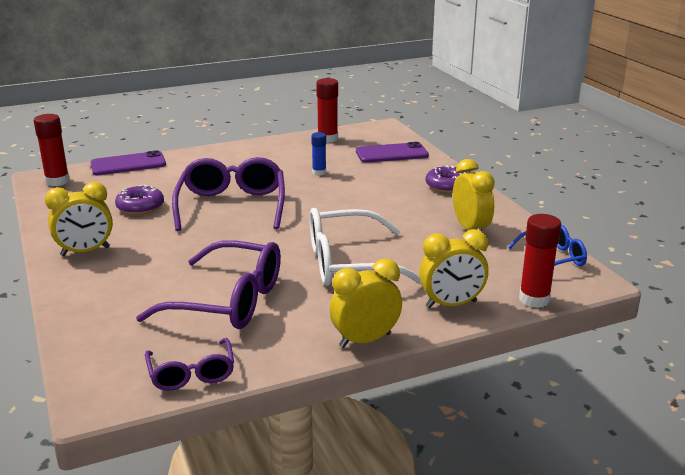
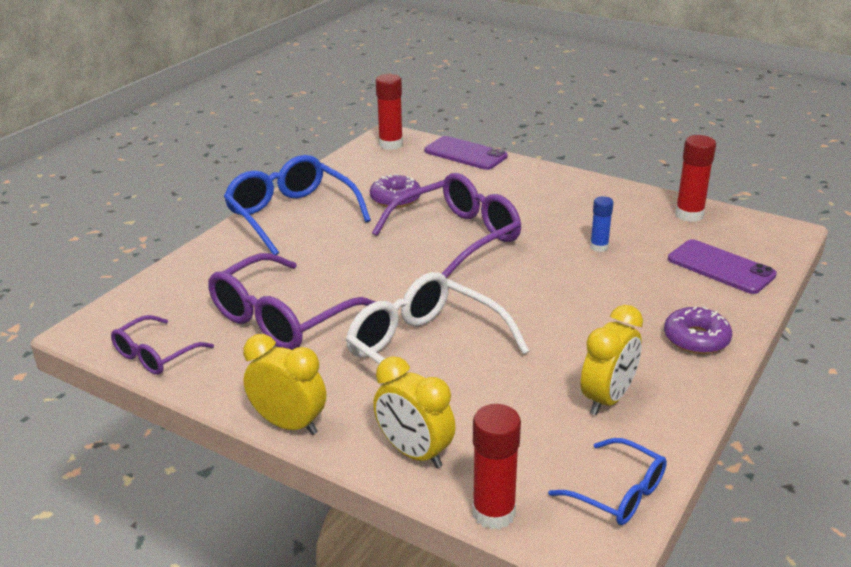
camera: 55 degrees right, 5 degrees up
yellow clock [45,182,113,256] -> blue glasses [224,155,371,255]
purple glasses [136,240,281,329] -> purple glasses turned 60 degrees clockwise [208,253,376,350]

